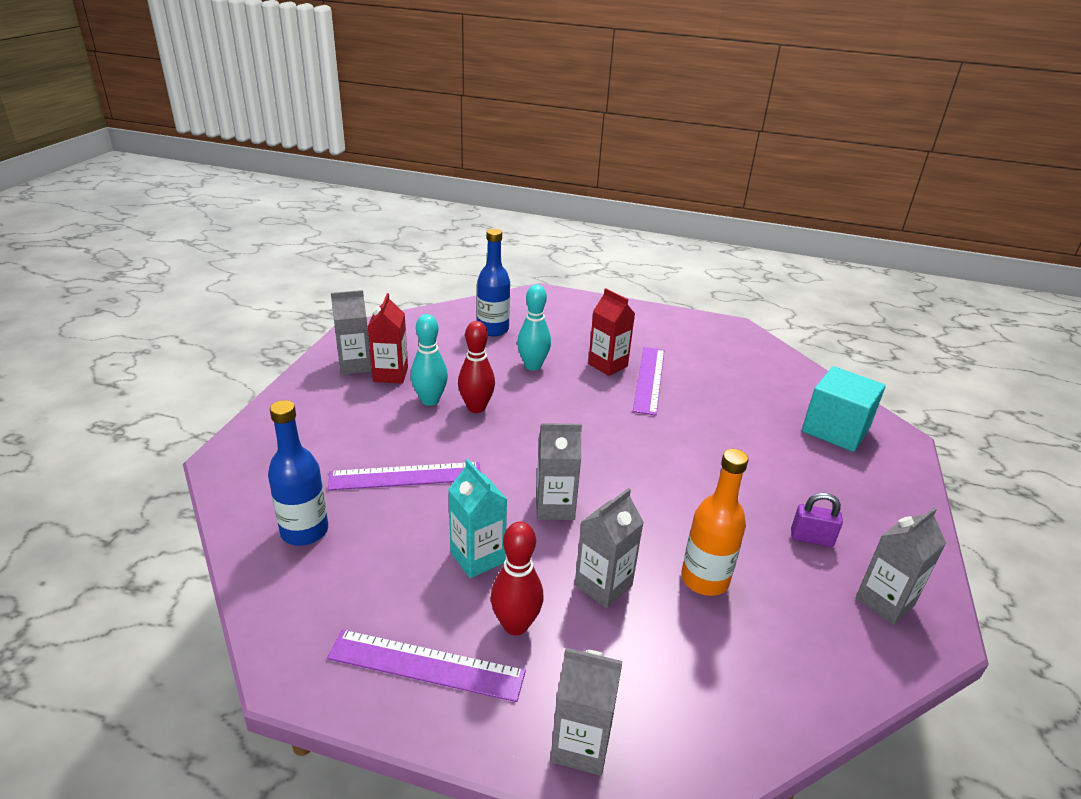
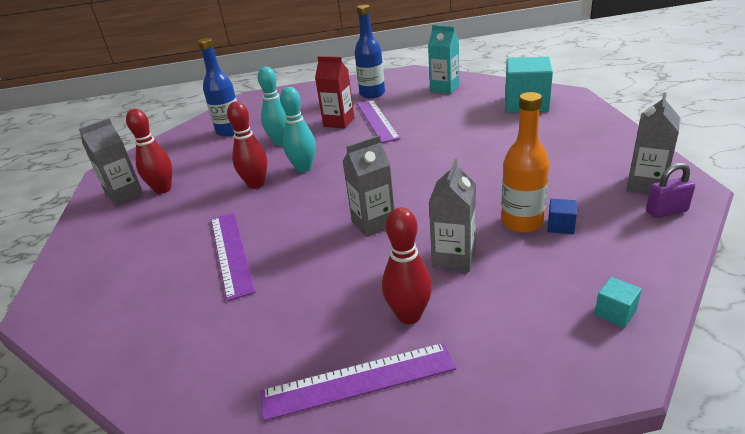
camera: 20 degrees left, 0 degrees up
blue bottle [268,400,328,546] -> blue bottle moved to [355,5,385,98]
purple ruler [328,462,480,490] -> purple ruler turned 75 degrees counterclockwise [211,213,256,301]
red carton [368,293,408,384] -> red bowling pin [126,109,172,194]
turquoise bowling pin [411,314,448,406] -> turquoise bowling pin moved to [280,87,316,172]
turquoise carton [448,459,508,578] -> turquoise carton moved to [428,25,459,94]
grey carton [550,648,622,776] -> none
purple padlock [791,493,843,547] -> purple padlock moved to [646,163,695,218]
none -> blue cube [548,199,577,234]
none -> turquoise cube [594,277,642,328]

